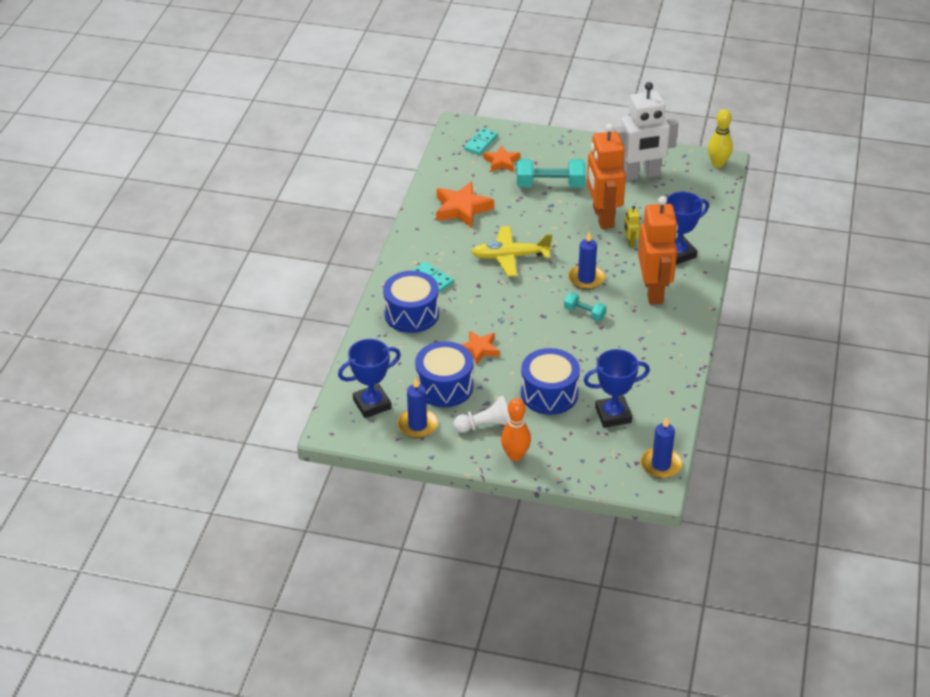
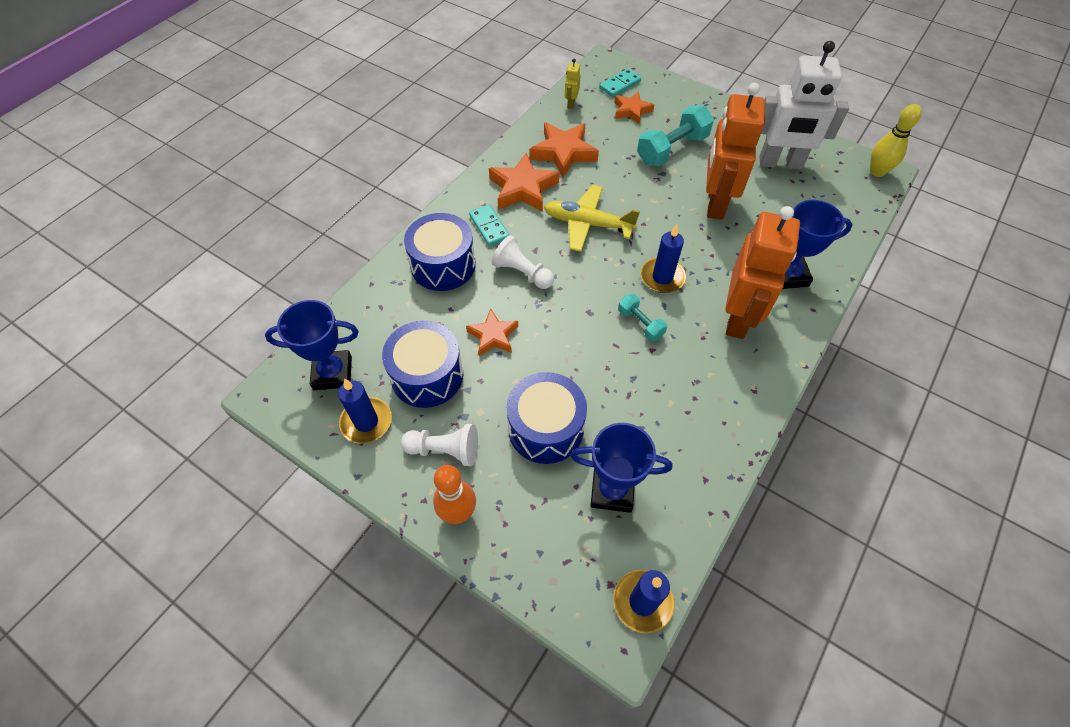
camera: 20 degrees right, 15 degrees up
turquoise dumbbell [517,159,585,188] -> turquoise dumbbell turned 60 degrees counterclockwise [637,106,714,166]
yellow robot [624,206,640,248] -> yellow robot moved to [565,59,581,109]
none -> orange star [489,153,559,212]
none -> white pawn [492,235,554,289]

